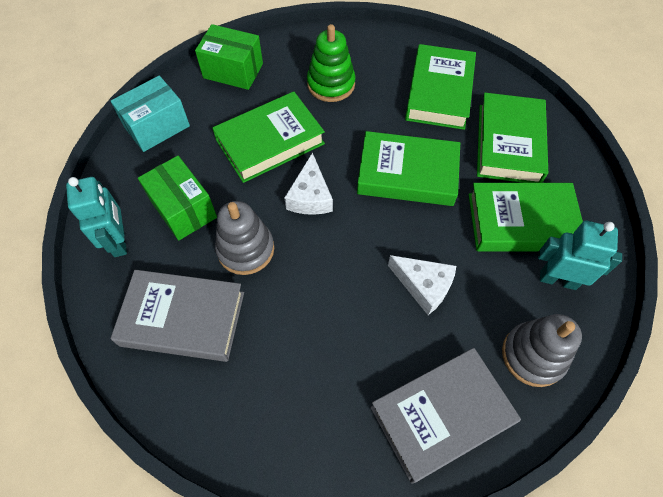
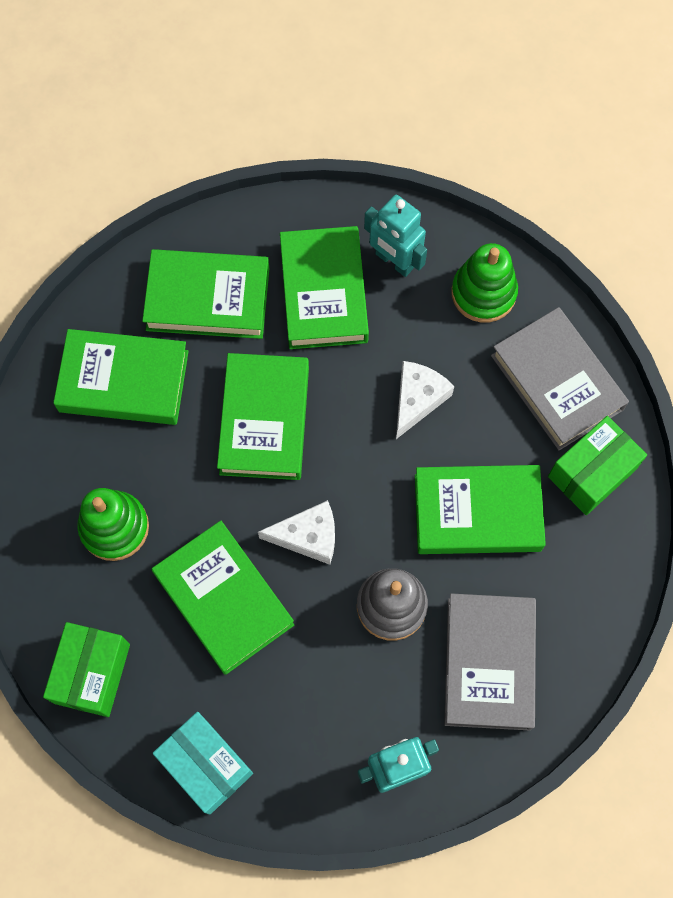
camera: 95 degrees left, 10 degrees up
green box [138,156,217,241] -> green box moved to [548,416,647,515]
grey stacking toy [502,314,582,387] -> green stacking toy [451,243,518,323]
turquoise robot [538,221,622,290] -> turquoise robot turned 60 degrees counterclockwise [364,195,427,277]
none -> green book [415,465,546,554]

